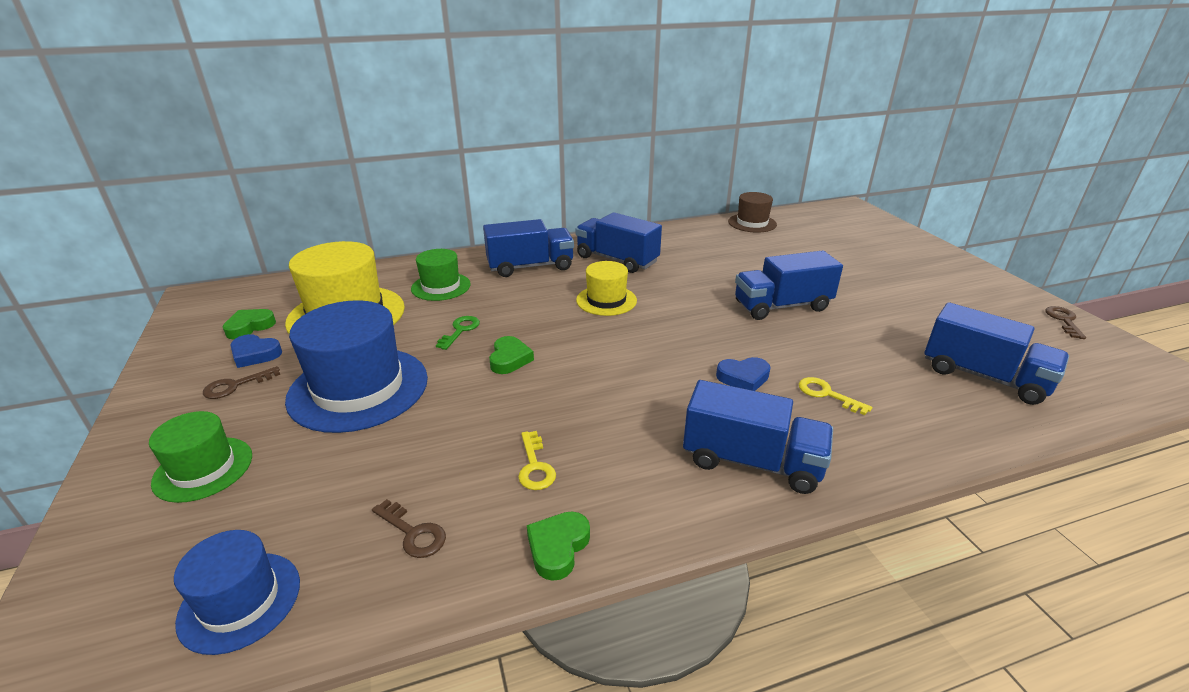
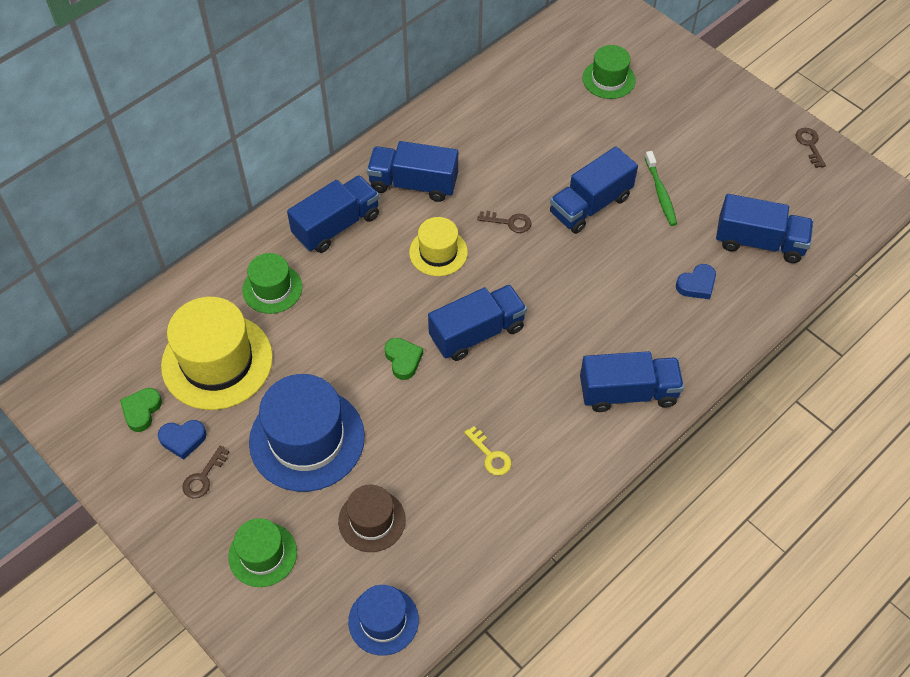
camera: 25 degrees left, 25 degrees up
brown key [372,499,446,558] -> brown key moved to [477,211,532,233]
green key [436,316,480,350] -> none
green heart [527,512,590,581] -> none
blue heart [716,357,770,391] -> blue heart moved to [676,264,716,299]
brown hat [728,192,777,233] -> brown hat moved to [338,485,406,552]
yellow key [799,377,872,415] -> none
none -> blue truck [428,284,527,361]
none -> green hat [583,45,636,99]
none -> green toothbrush [645,151,677,226]

